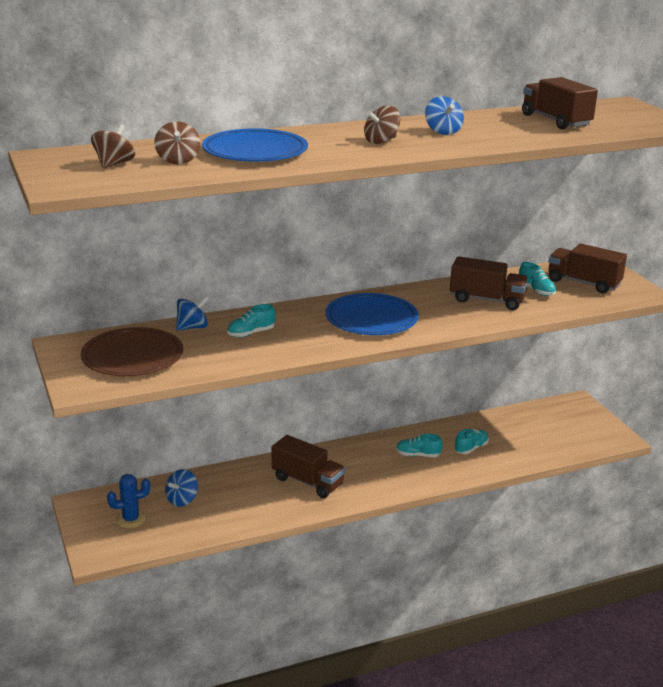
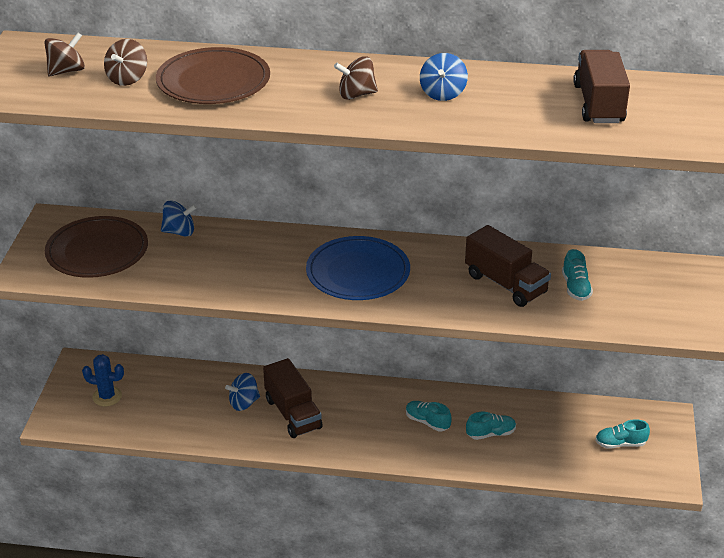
camera: 30 degrees right, 10 degrees up
blue spinning top [165,469,198,507] -> blue spinning top moved to [225,373,260,411]
blue plate [202,128,308,162] -> brown plate [156,47,270,104]
turquoise shoe [227,304,276,337] -> turquoise shoe moved to [595,419,650,449]
brown truck [548,243,627,293] -> none

